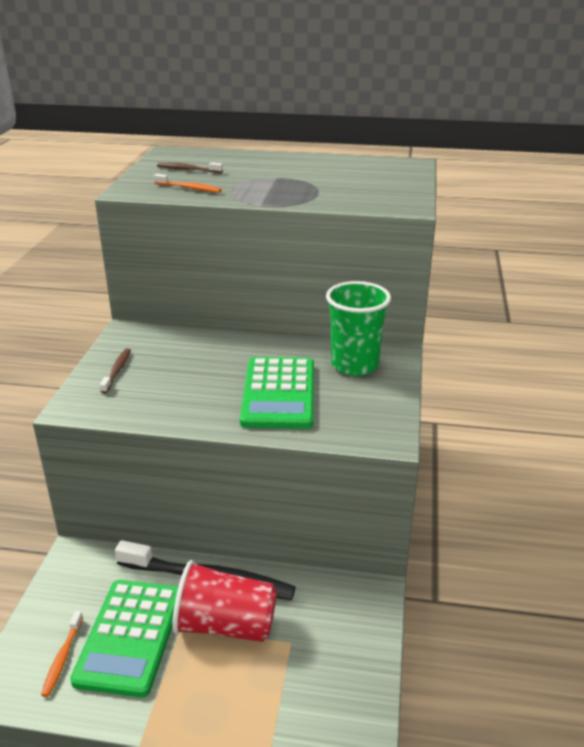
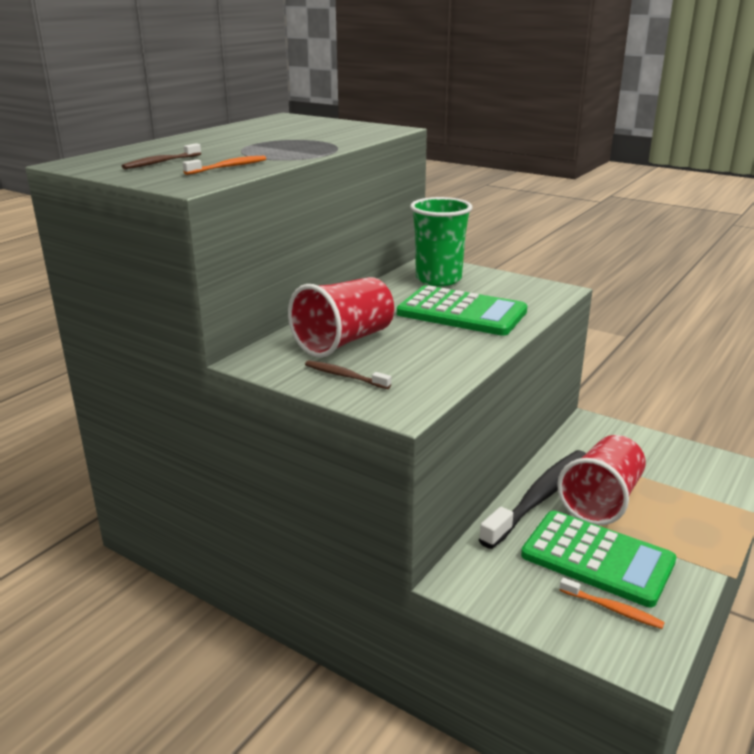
camera: 65 degrees left, 5 degrees down
none -> red cup [288,277,394,358]

